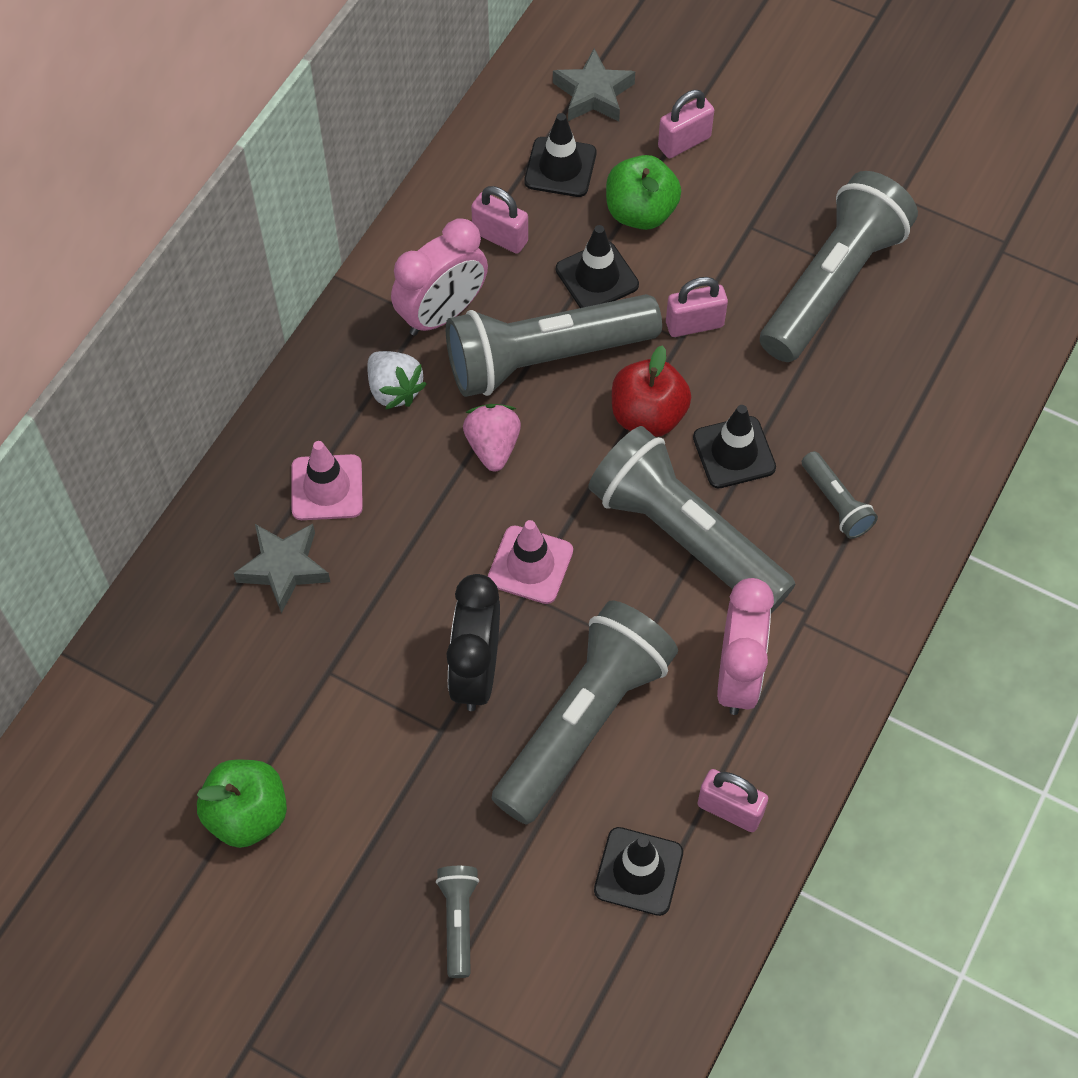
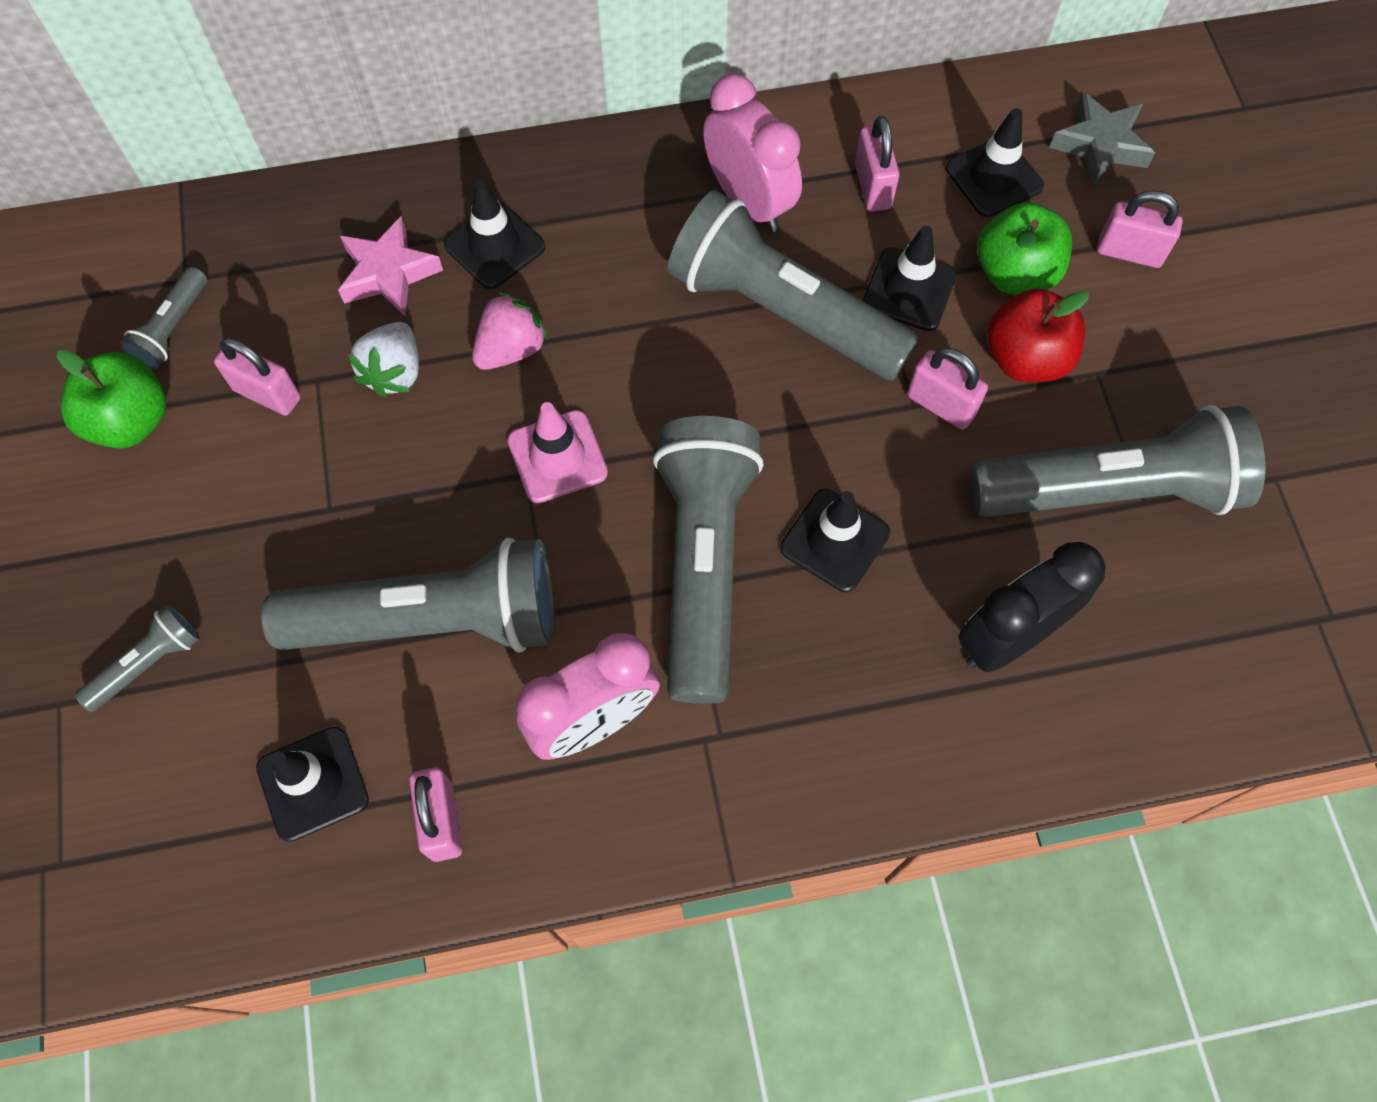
camera: 50 degrees right, 5 degrees up
grey star [233,524,330,613] -> pink star [338,216,443,316]
pink traffic cone [291,441,363,520] -> black traffic cone [444,180,545,289]
white strawberry [367,351,427,410] -> white strawberry moved to [348,322,419,397]
pink clock [391,219,488,336] -> pink clock turned 135 degrees counterclockwise [703,73,802,232]
black clock [446,574,500,711] -> black clock moved to [958,542,1106,672]
pink strawberry [463,404,521,471] -> pink strawberry moved to [472,291,549,370]
red apple [612,345,691,437] -> red apple moved to [987,289,1089,383]
grey flashlight [802,451,878,539] -> grey flashlight moved to [120,267,208,369]
none -> pink padlock [214,338,301,416]

